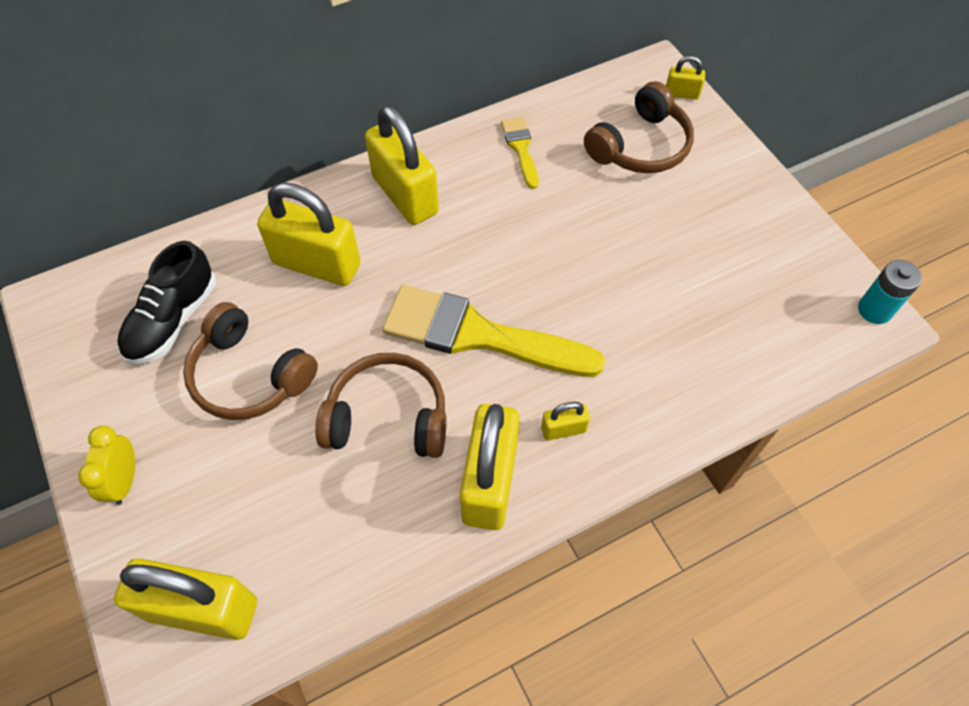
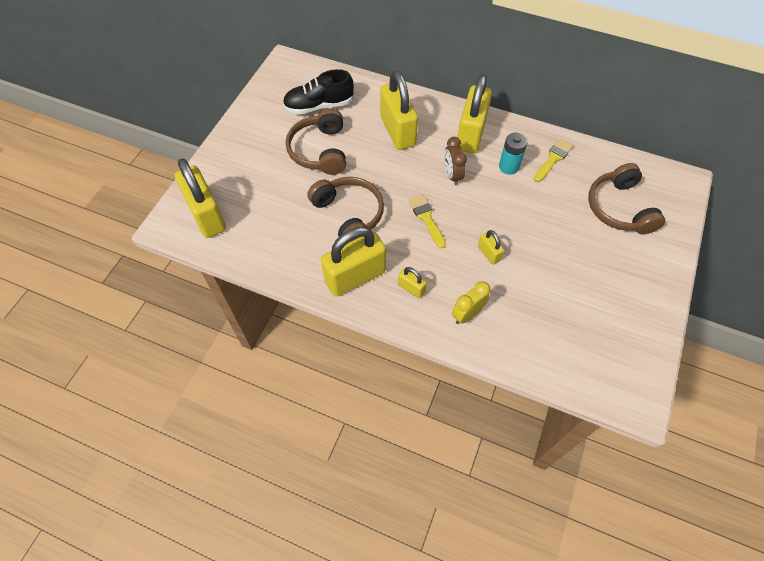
camera: 50 degrees right, 0 degrees up
yellow clock [78,426,135,505] -> yellow clock moved to [452,281,490,324]
yellow brush [382,285,605,377] -> yellow brush [408,194,446,249], size x0.48
brown headphones [584,81,694,173] -> brown headphones turned 75 degrees clockwise [588,163,665,234]
yellow padlock [666,56,705,99] -> yellow padlock moved to [478,230,504,265]
turquoise battery [858,260,922,324] -> turquoise battery moved to [499,133,528,175]
none -> brown clock [444,137,467,185]

